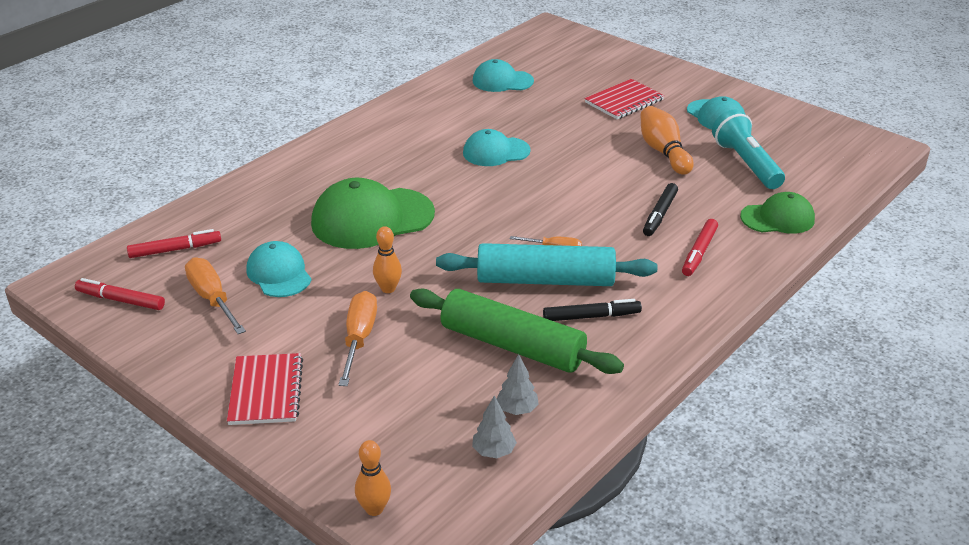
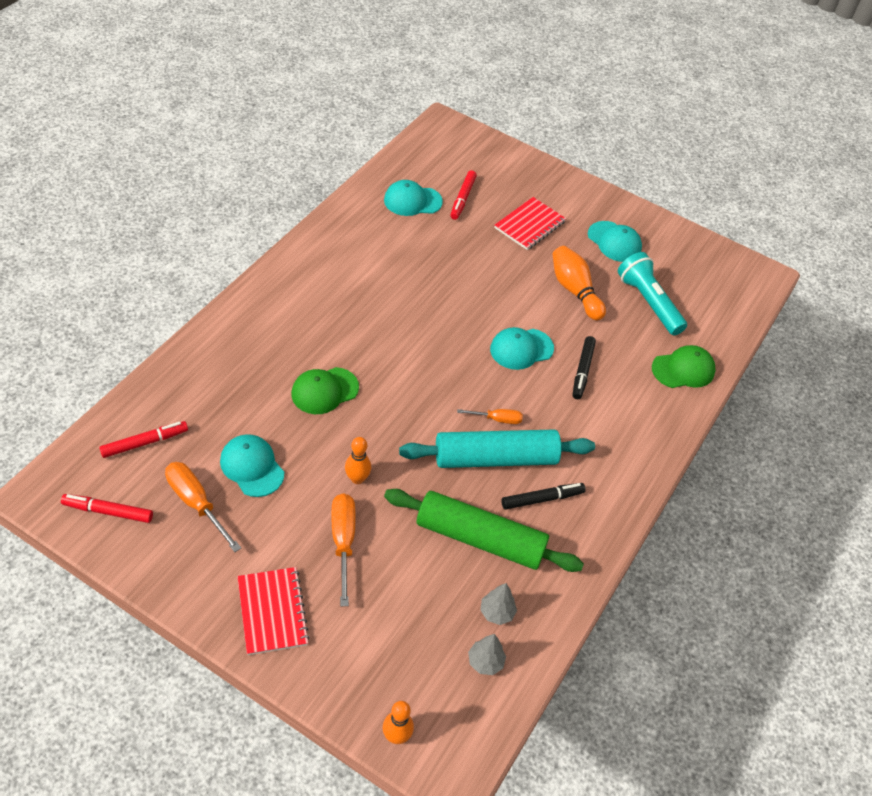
camera: 15 degrees left, 15 degrees up
green cap [311,178,435,249] -> green cap [291,367,359,414], size x0.59
turquoise cap [463,129,531,166] -> turquoise cap moved to [490,327,554,370]
red marker [682,219,718,276] -> red marker moved to [450,170,477,220]

